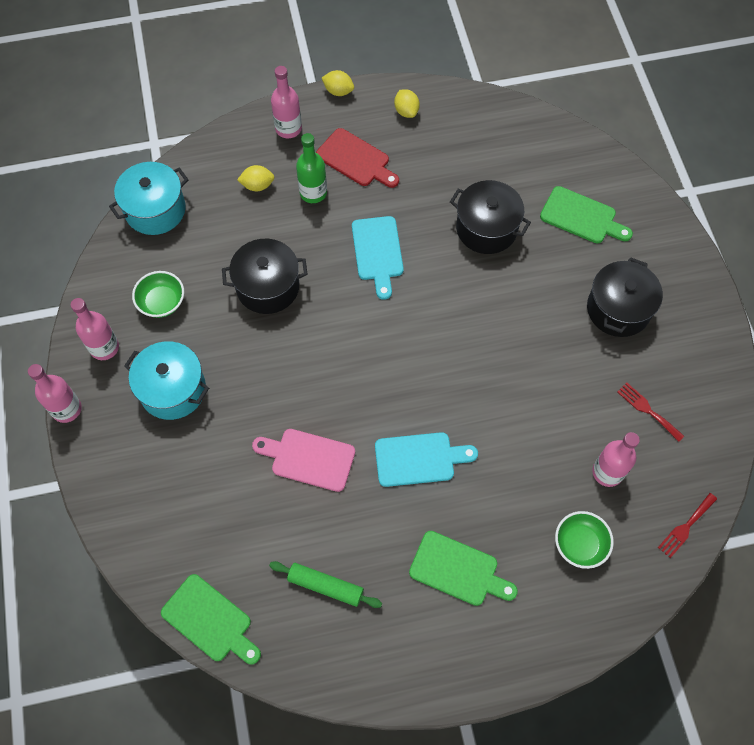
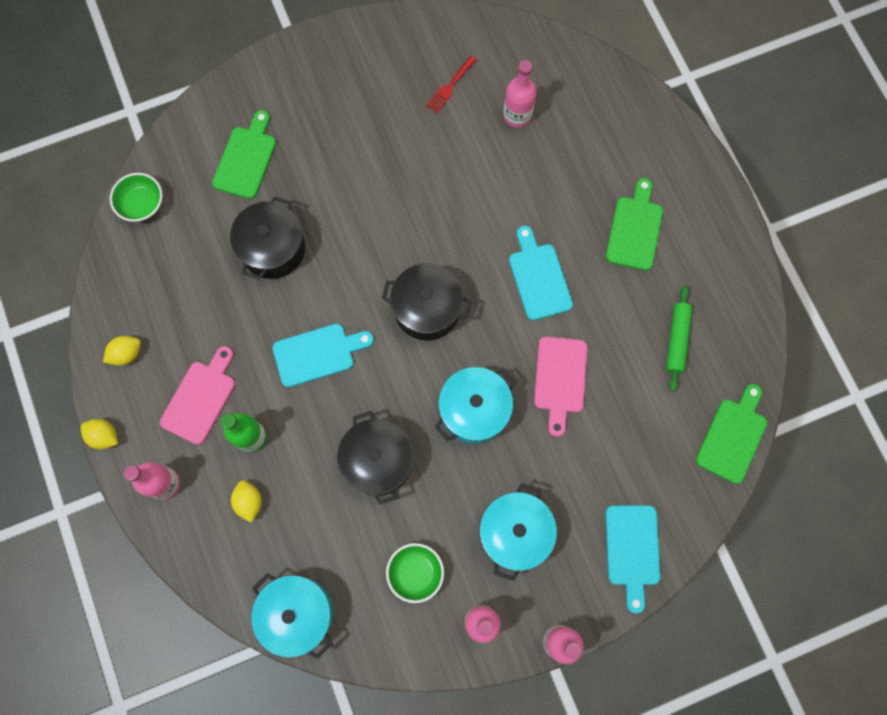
camera: 100 degrees left, 10 degrees up
red cutting board [316,128,399,188] -> pink cutting board [160,346,235,445]
yellow lemon [322,70,354,96] -> yellow lemon turned 75 degrees counterclockwise [81,419,118,449]
green bowl [555,511,614,569] -> green bowl moved to [110,173,163,222]
black pot [587,257,663,337] -> black pot moved to [381,263,472,341]
red fork [658,493,717,558] -> none
none -> turquoise pot [435,367,516,444]
none -> turquoise cutting board [605,505,660,614]

